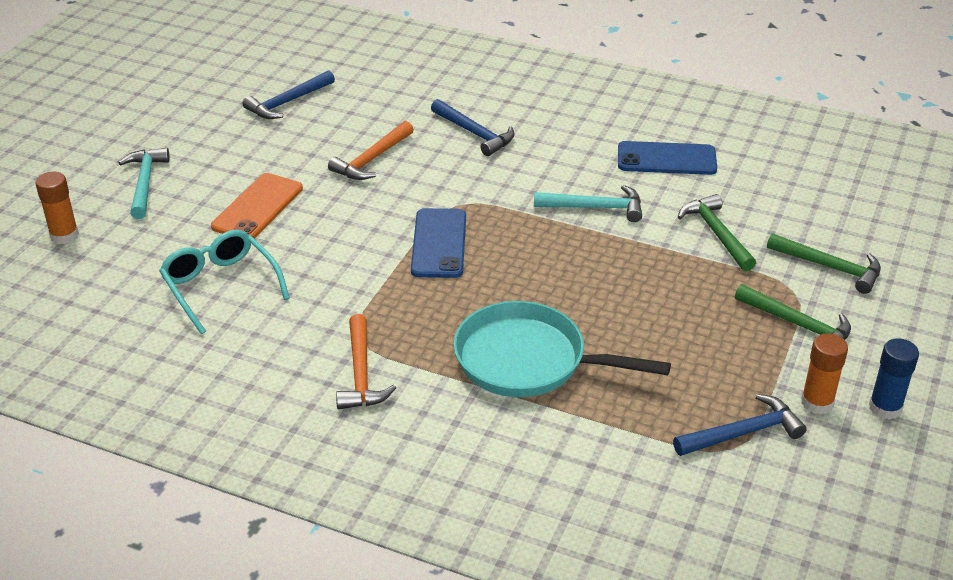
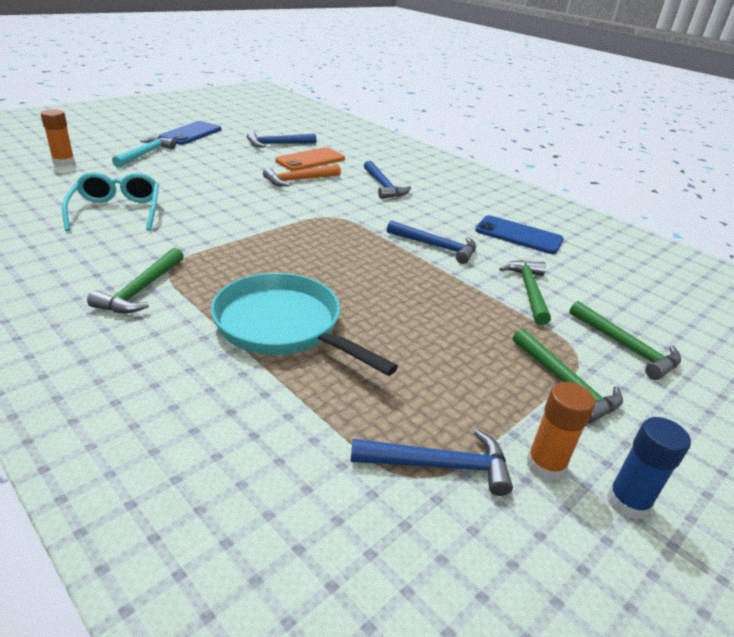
camera: 20 degrees right, 5 degrees down
orange phone [211,173,303,239] -> orange phone moved to [275,147,345,171]
orange hammer [336,314,396,410] -> green hammer [87,248,184,313]
blue phone [411,208,466,278] -> blue phone moved to [159,121,221,145]
turquoise hammer [534,185,642,222] -> blue hammer [387,220,476,264]

